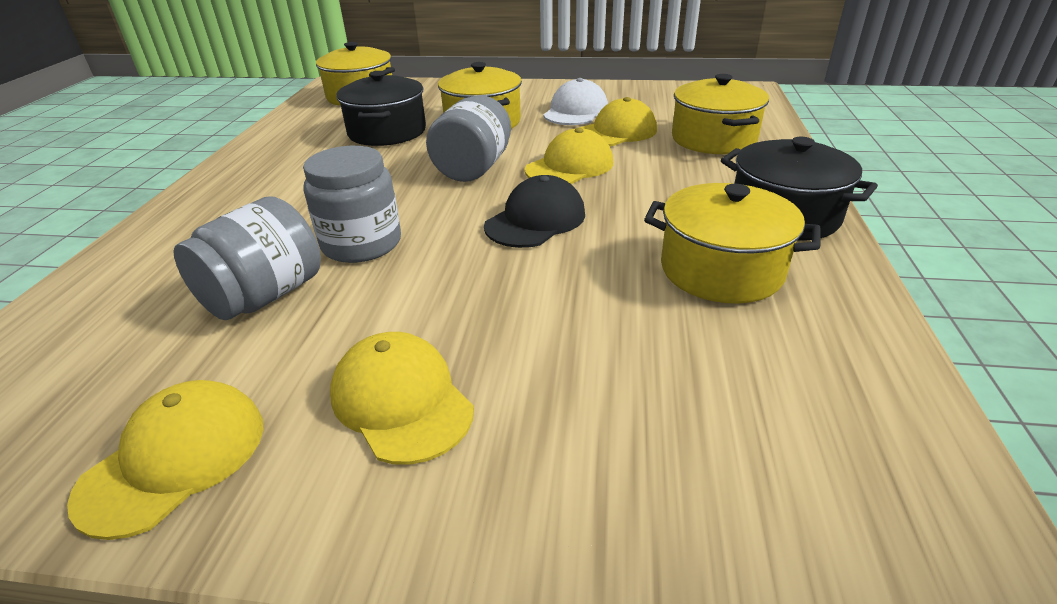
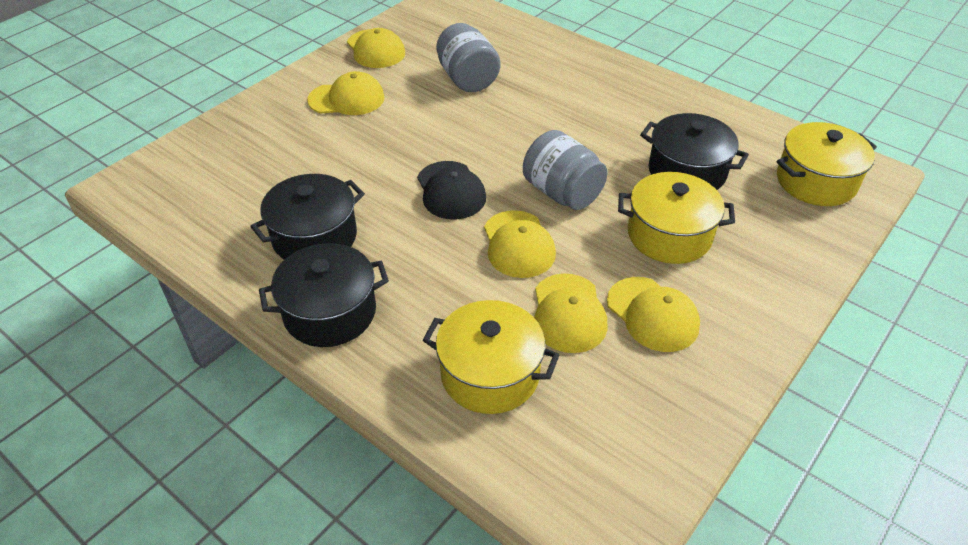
camera: 120 degrees right, 10 degrees up
grey jar [303,146,401,263] -> none
white cap [543,78,608,125] -> yellow cap [607,277,700,352]
yellow pot [644,183,821,304] -> black pot [251,174,365,260]

